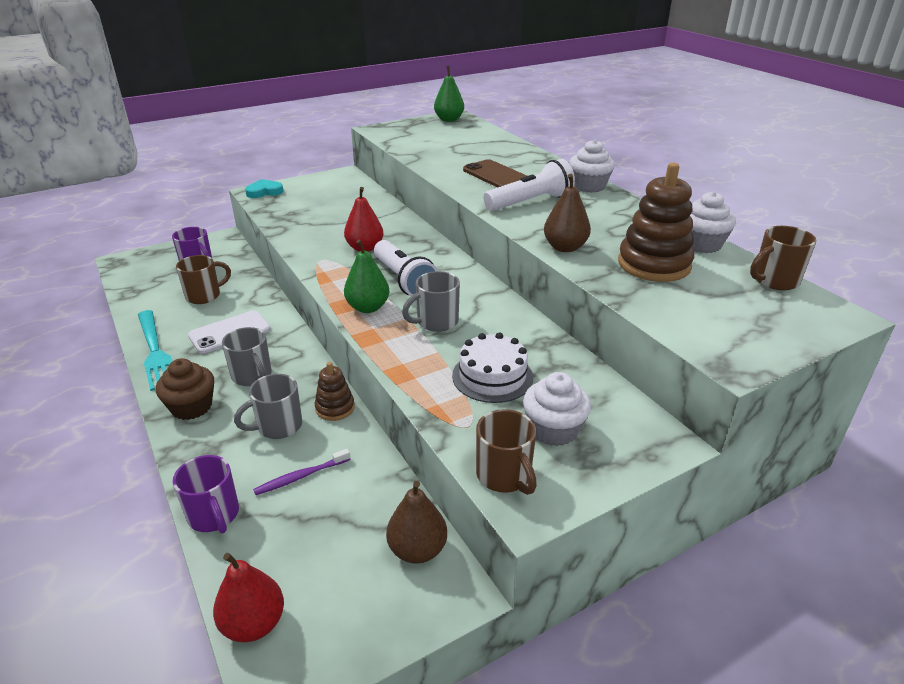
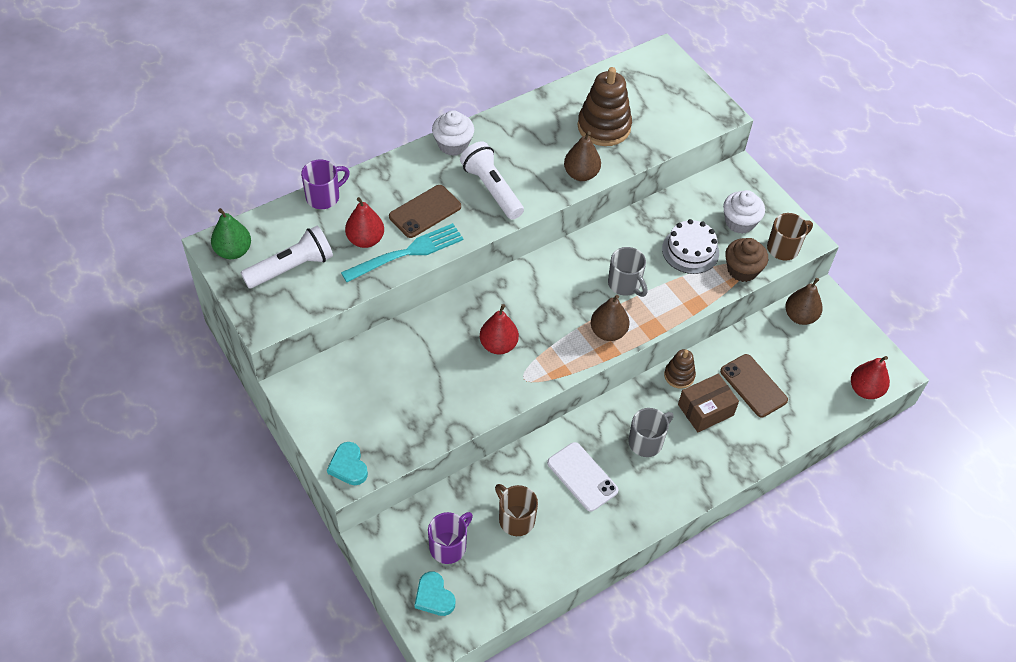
camera: 95 degrees left, 20 degrees up
turquoise fork [138,310,172,391] -> turquoise fork moved to [341,223,464,282]
brown cupcake [156,358,214,420] -> brown cupcake moved to [725,238,768,282]
purple mug [173,455,239,534] -> purple mug moved to [301,160,350,209]
grey mug [234,374,302,439] -> brown box [678,374,739,432]
purple toothbrush [253,449,351,495] -> brown phone [720,354,788,417]
green pear [344,240,389,313] -> brown pear [591,295,629,341]
white flashlight [374,240,438,296] -> white flashlight moved to [241,226,333,288]
white cupcake [690,192,736,253] -> none
brown mug [750,226,817,291] -> none
none -> red pear [345,197,384,248]
none -> turquoise heart [415,571,455,616]

